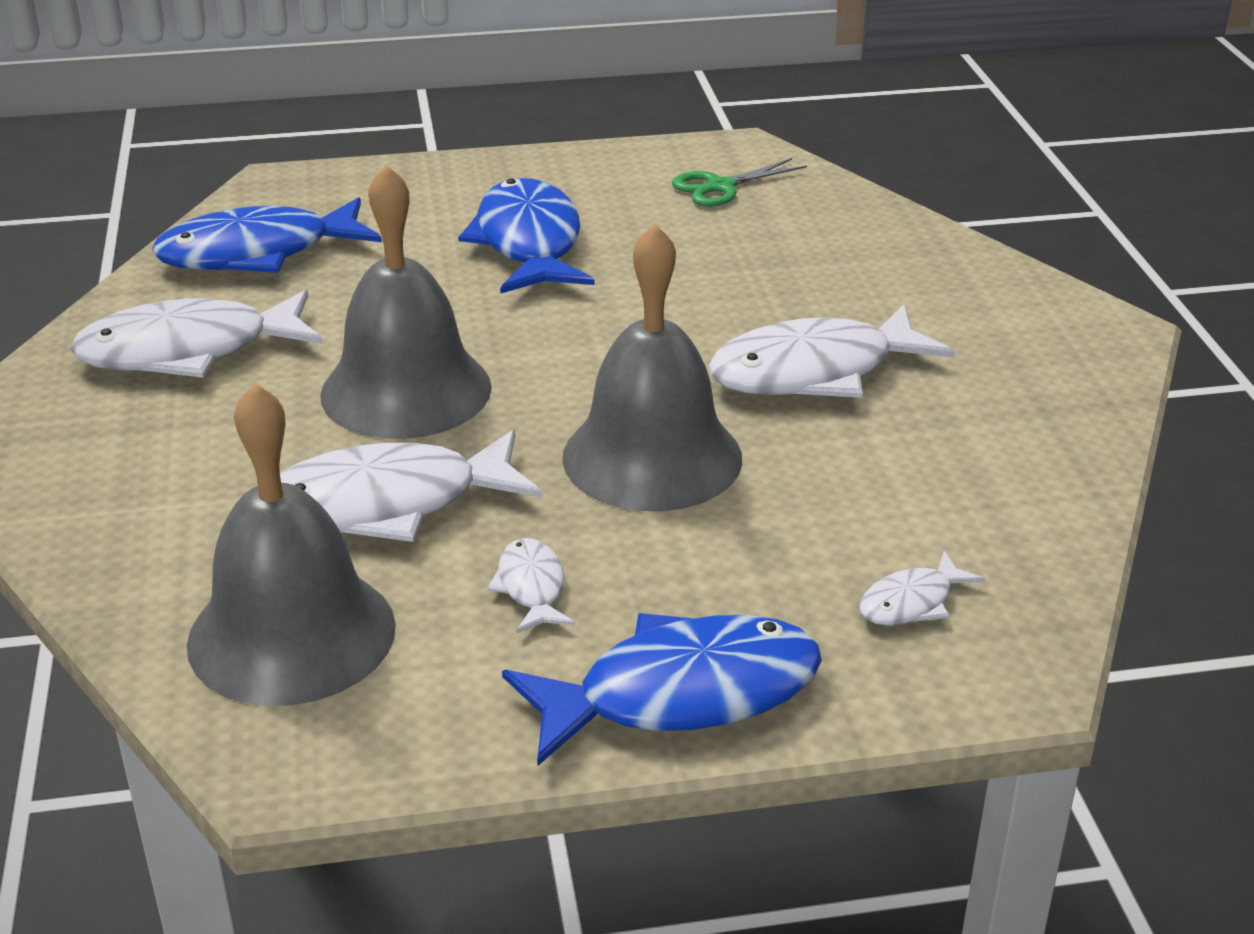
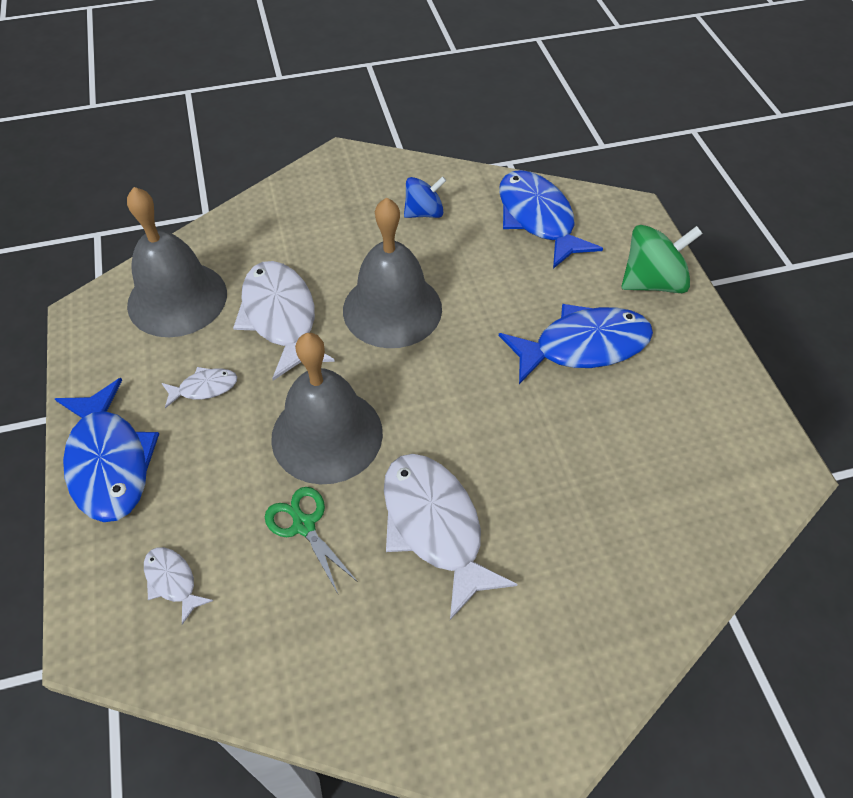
camera: 85 degrees right, 20 degrees up
white fish [70,290,323,378] -> blue spinning top [404,176,446,218]
green scissors [672,158,807,207] -> green scissors moved to [265,487,358,594]
none -> green spinning top [622,225,703,293]

